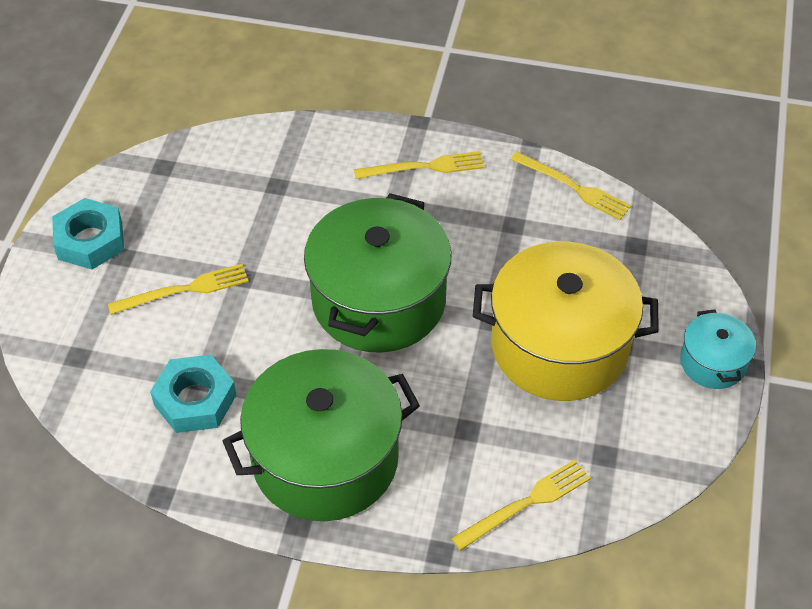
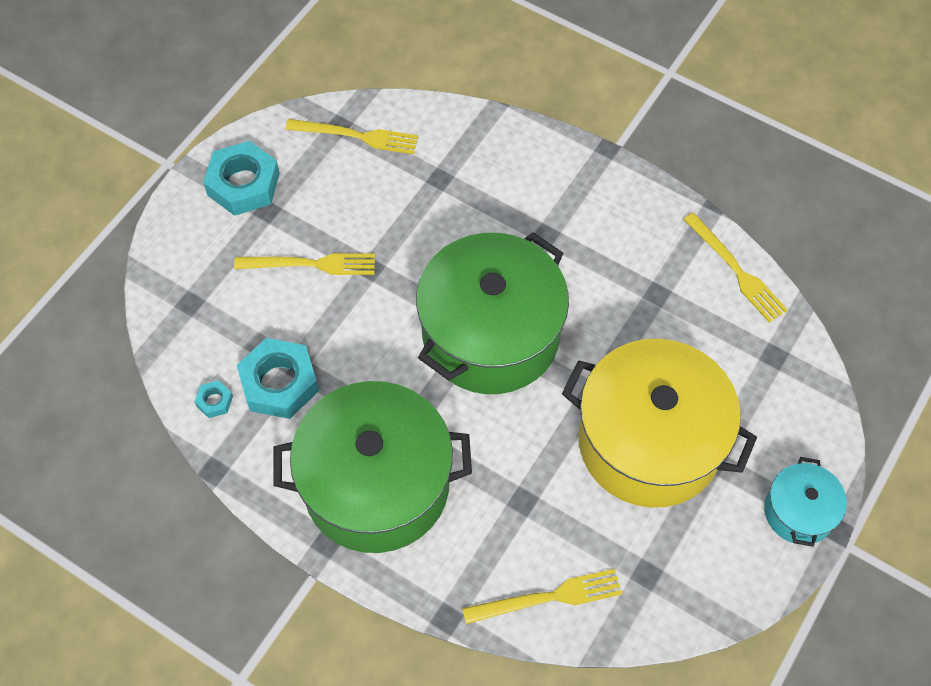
camera: 20 degrees right, 10 degrees up
yellow fork [354,151,484,179] -> yellow fork moved to [285,119,418,154]
none -> turquoise nut [194,380,233,418]

